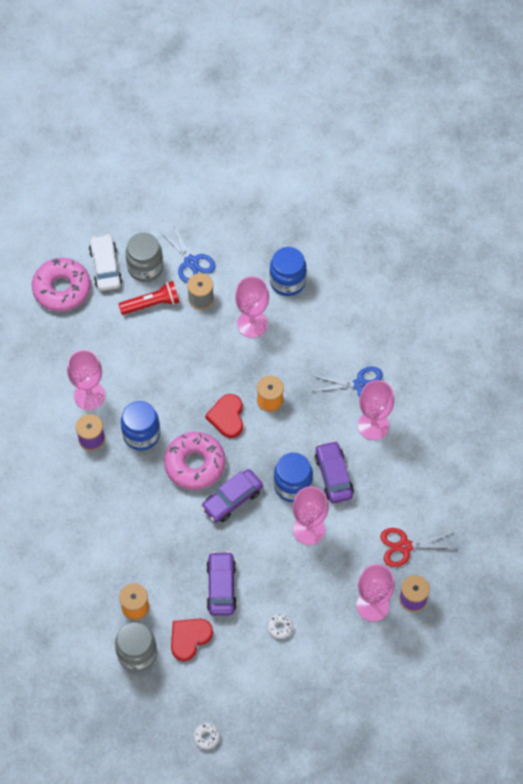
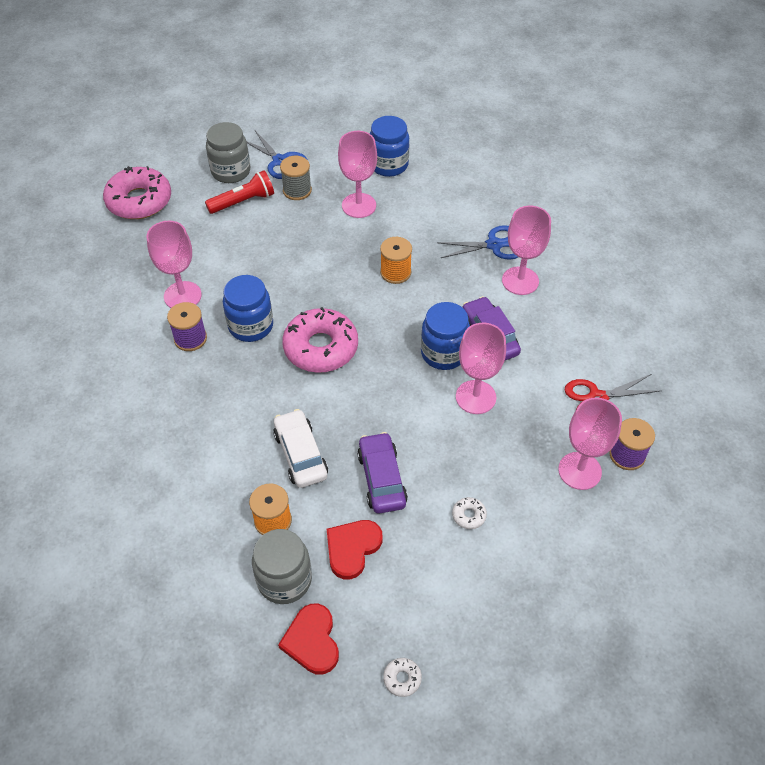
camera: 10 degrees left, 10 degrees down
white car [89,234,122,291] -> white car moved to [273,409,328,488]
purple car [201,469,263,523] -> none
red heart [205,394,243,438] -> red heart moved to [278,604,339,674]

